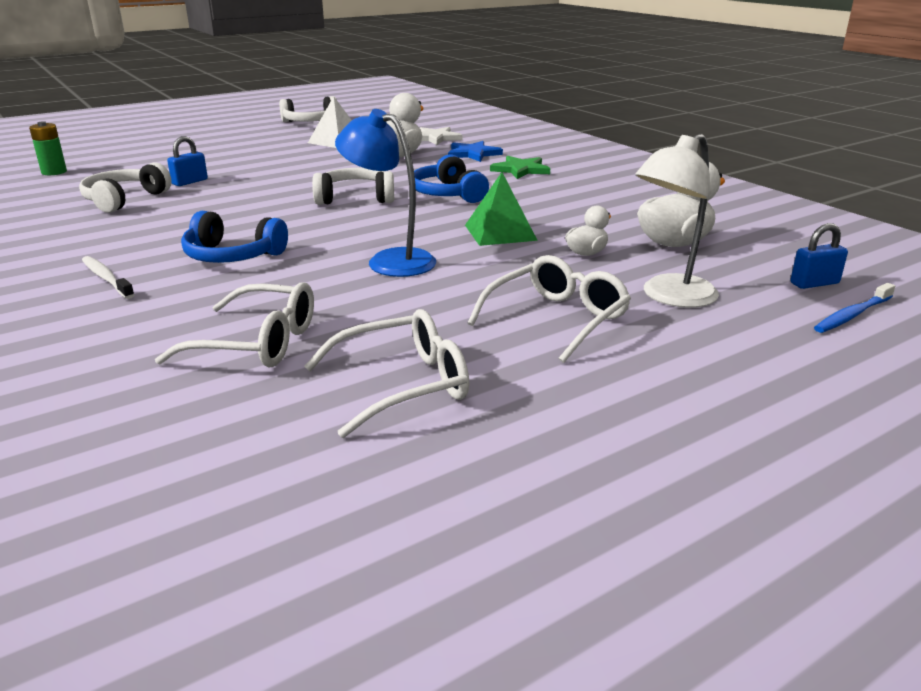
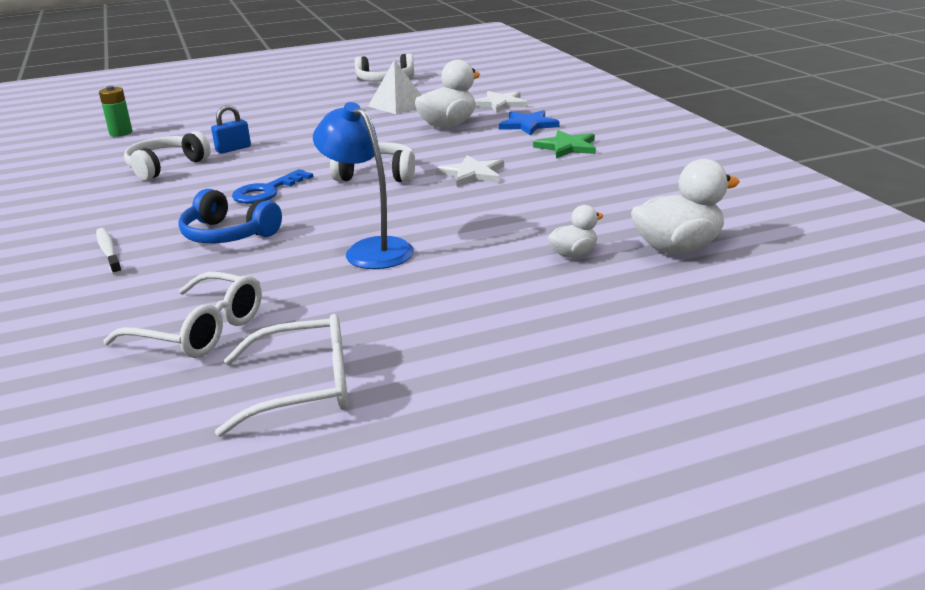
camera: 15 degrees right, 0 degrees up
blue headphones [414,154,489,203] -> white star [437,155,504,187]
green pyramid [465,172,538,246] -> none
white glasses [467,255,631,363] -> none
white lamp [635,134,719,308] -> none
blue padlock [790,223,848,289] -> none
blue toothbrush [814,283,895,333] -> none
none -> blue key [232,169,313,204]

